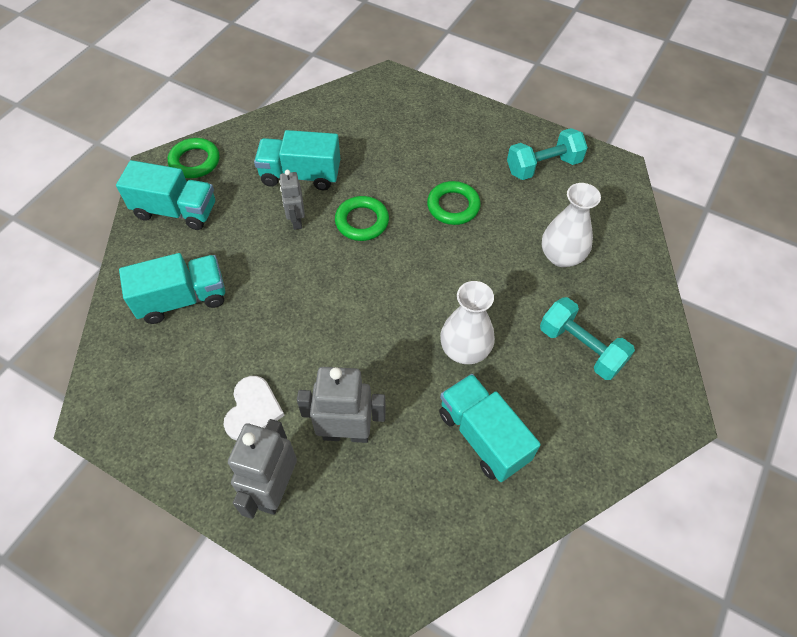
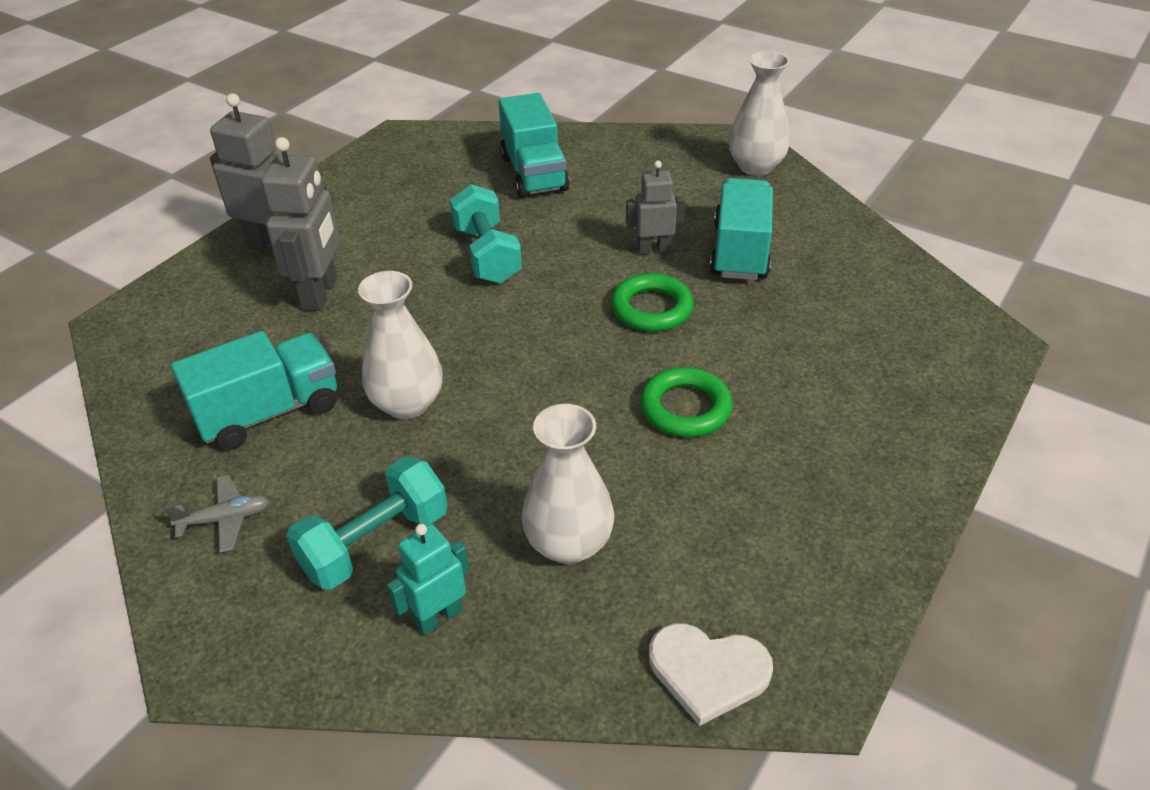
camera: 95 degrees right, 15 degrees down
turquoise truck [116,160,215,230] -> none
green ring [168,138,220,178] -> white vase [729,51,790,176]
white heart [224,376,285,441] -> white heart moved to [649,623,773,726]
turquoise dumbbell [507,128,588,180] -> turquoise dumbbell moved to [450,184,522,284]
none -> grey plane [164,475,269,553]
none -> turquoise robot [387,524,469,635]

